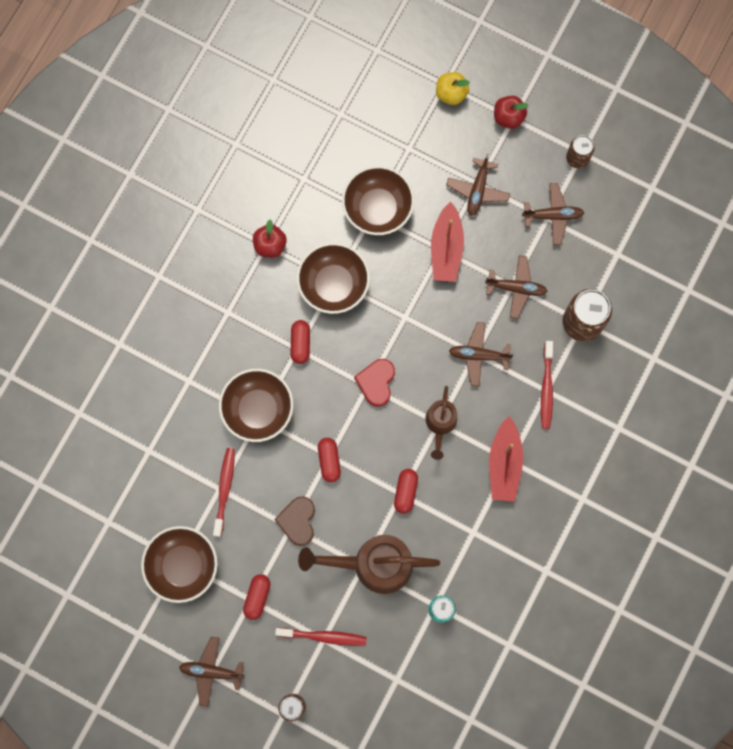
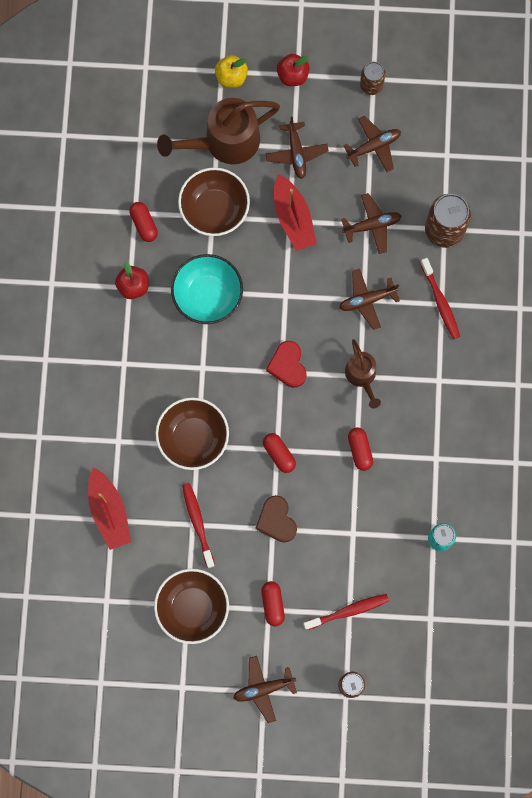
camera: 25 degrees left, 0 degrees up
red capsule [291,320,310,364] -> red capsule moved to [129,202,158,242]
brown bowl [297,243,370,314] -> turquoise bowl [171,254,243,324]
brown watering can [298,535,440,594] -> brown watering can moved to [157,98,280,164]
red boat [489,416,523,501] -> red boat moved to [88,467,131,550]

